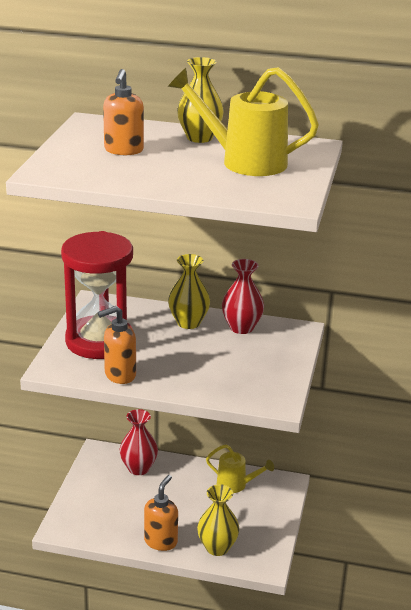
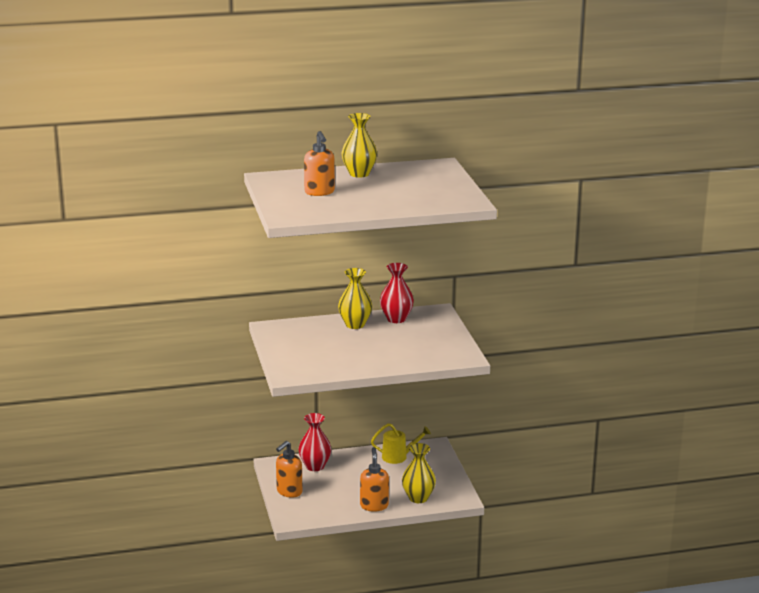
camera: 25 degrees left, 5 degrees down
red hourglass [61,231,134,359] -> none
orange soap dispenser [98,306,136,384] -> orange soap dispenser moved to [276,441,302,498]
yellow watering can [168,67,319,176] -> none

